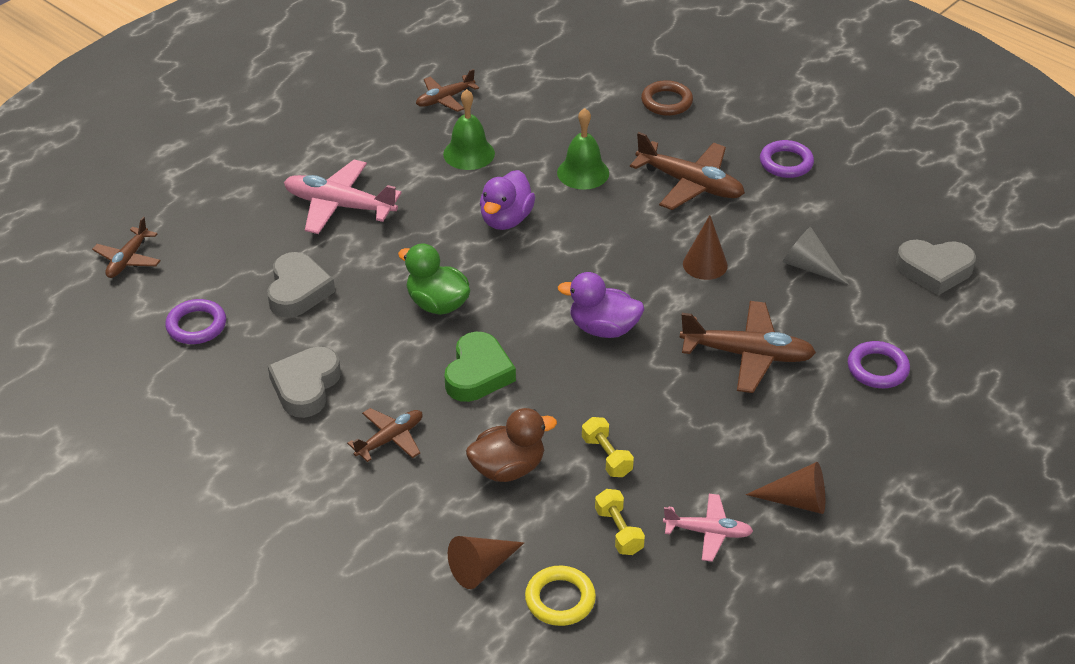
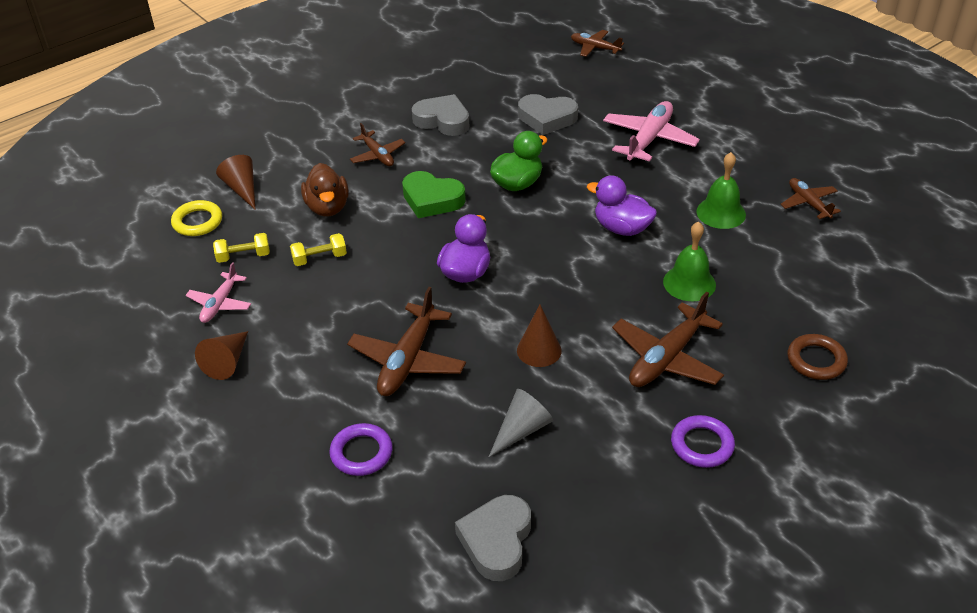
camera: 100 degrees right, 0 degrees up
purple ring [165,299,226,344] -> none

